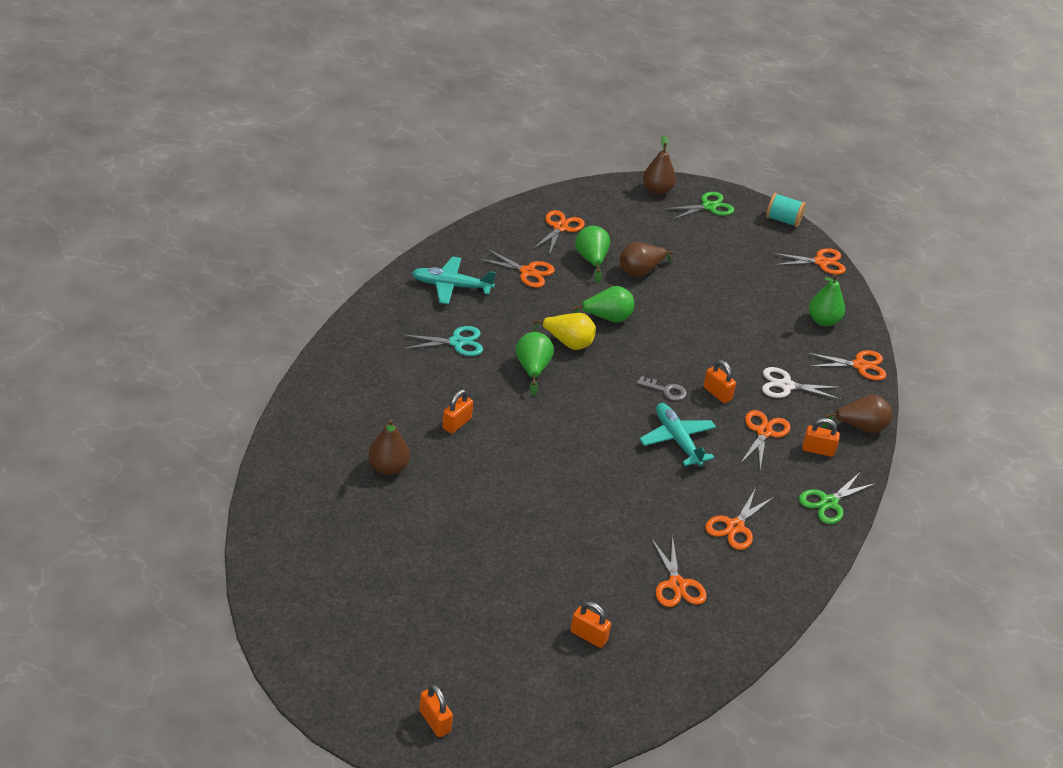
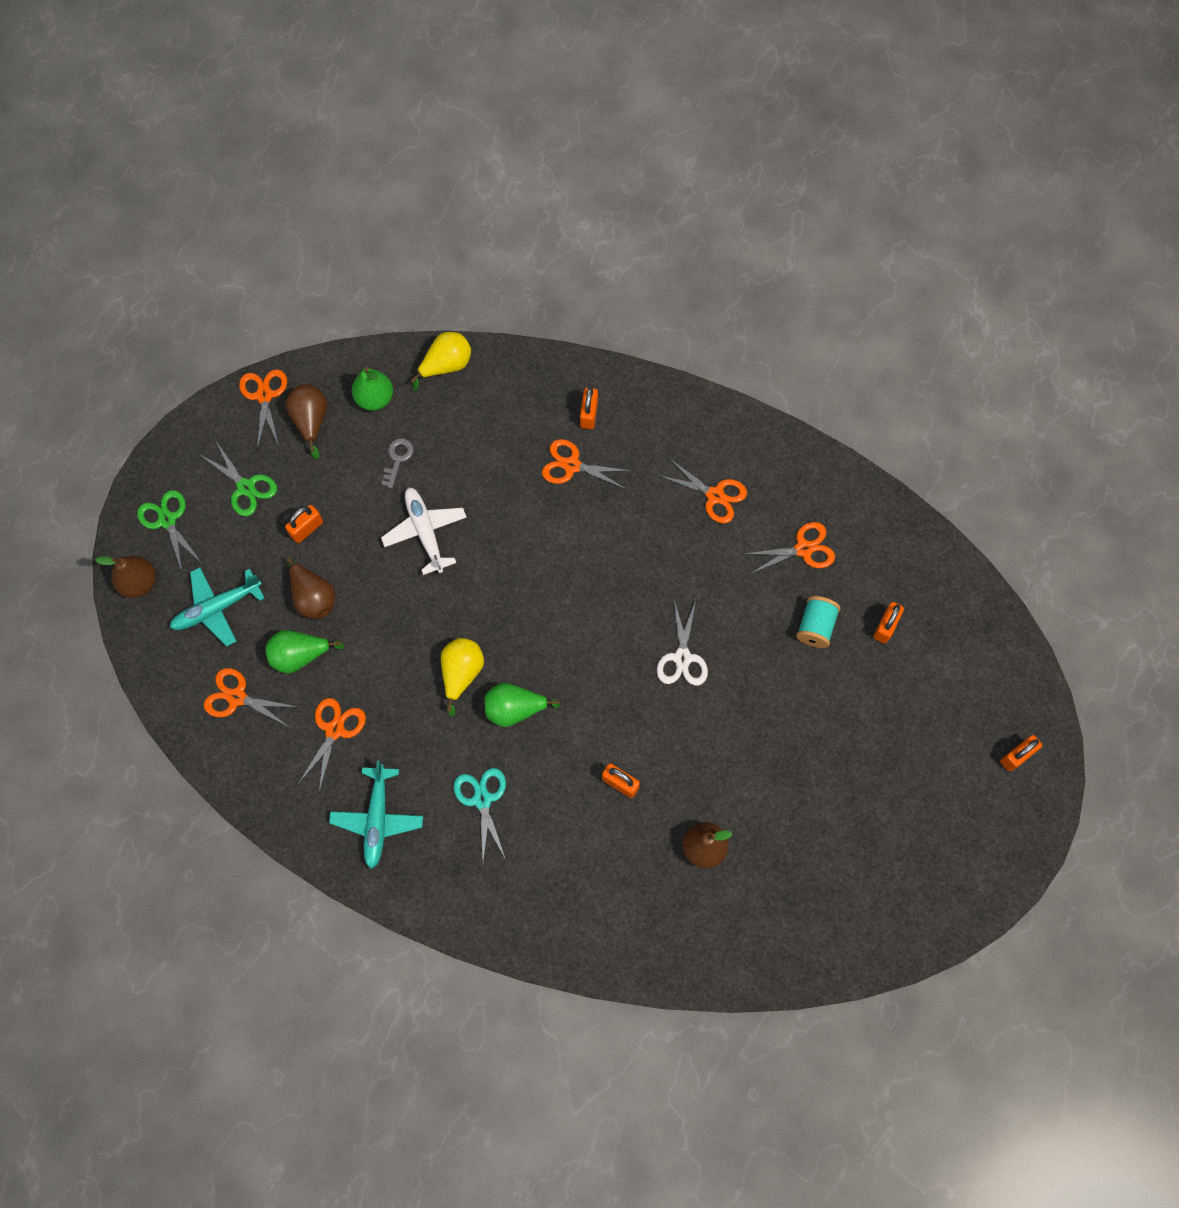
camera: 90 degrees left, 30 degrees up
green pear [572,286,634,323] -> none
grey key [637,376,687,401] -> grey key moved to [381,438,414,488]
turquoise plane [639,403,716,466] -> turquoise plane moved to [170,567,265,647]
orange padlock [703,360,736,403] -> orange padlock moved to [285,505,323,543]
white scissors [762,367,842,400] -> white scissors moved to [657,599,708,686]
turquoise spool [766,193,806,227] -> turquoise spool moved to [796,596,840,648]
green scissors [799,472,876,524] -> green scissors moved to [199,442,277,516]
orange scissors [807,350,886,380] -> yellow pear [411,332,471,391]
brown pear [822,395,892,434] -> brown pear moved to [285,384,327,459]
none -> white plane [381,487,467,575]

